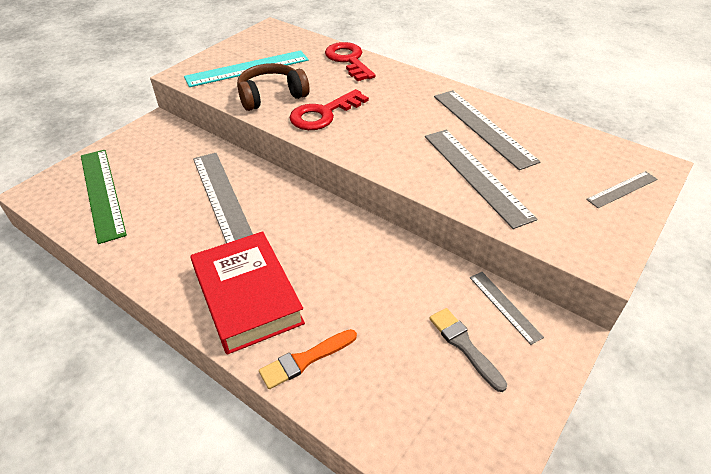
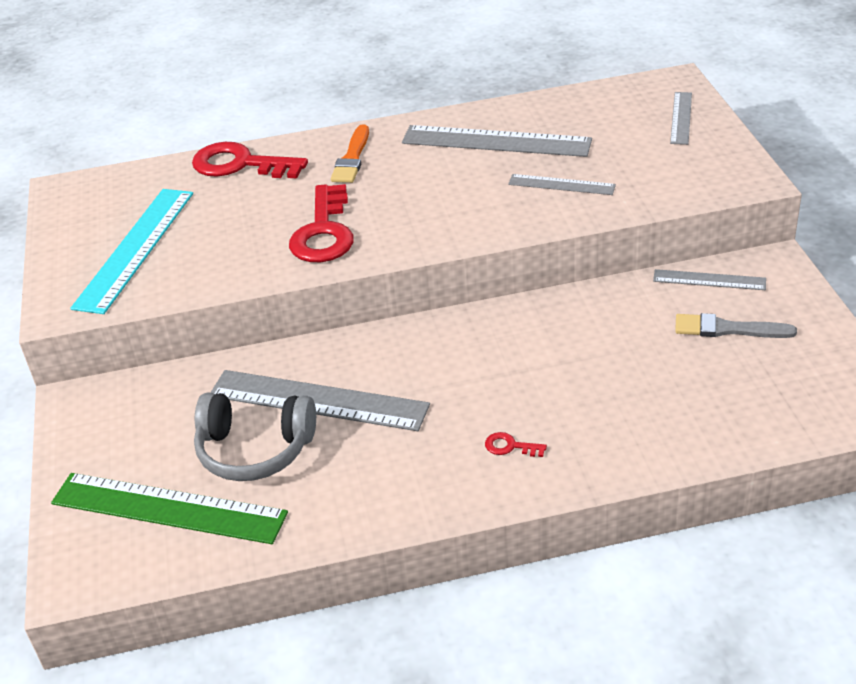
camera: 45 degrees left, 5 degrees down
red book [190,231,305,355] -> red key [485,432,547,457]
brown headphones [237,63,309,111] -> none
orange brush [259,329,357,389] -> orange brush moved to [331,124,369,183]
grey ruler [425,130,538,229] -> grey ruler [508,174,616,195], size x0.53
none -> grey headphones [194,393,316,481]

